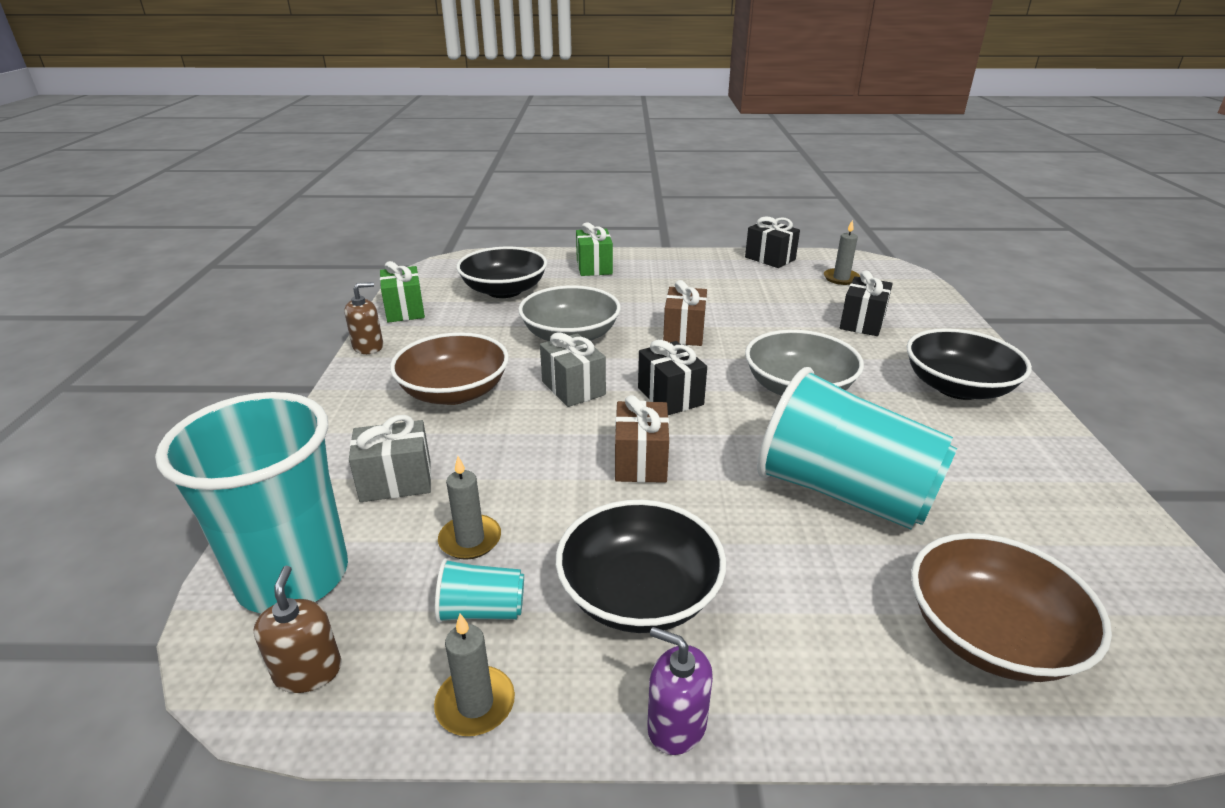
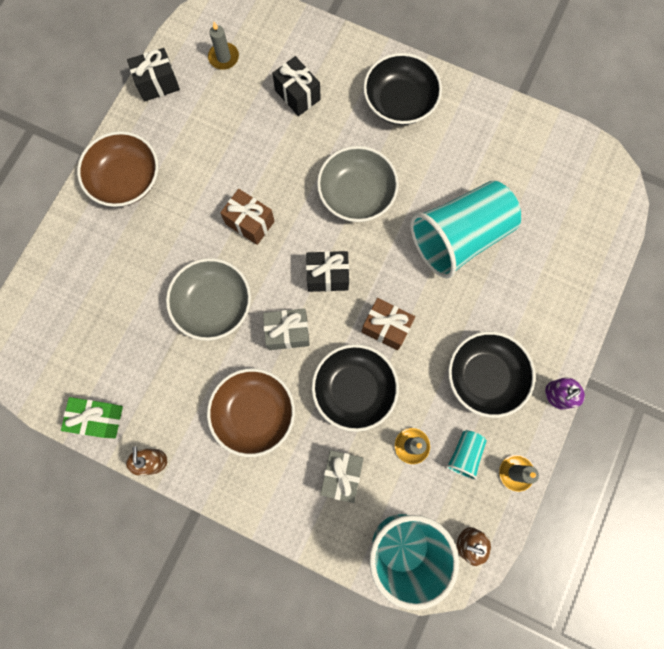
camera: 65 degrees left, 45 degrees up
black bowl [456,247,547,298] -> black bowl moved to [312,344,399,432]
green gift [576,223,613,276] -> none
brown bowl [911,533,1112,682] -> brown bowl moved to [77,131,158,207]

